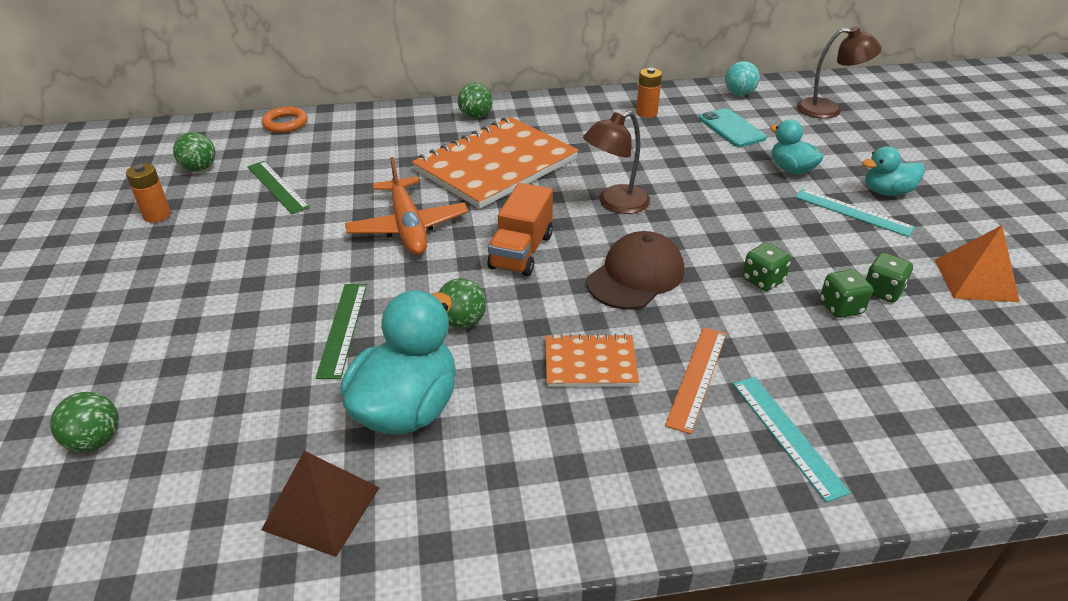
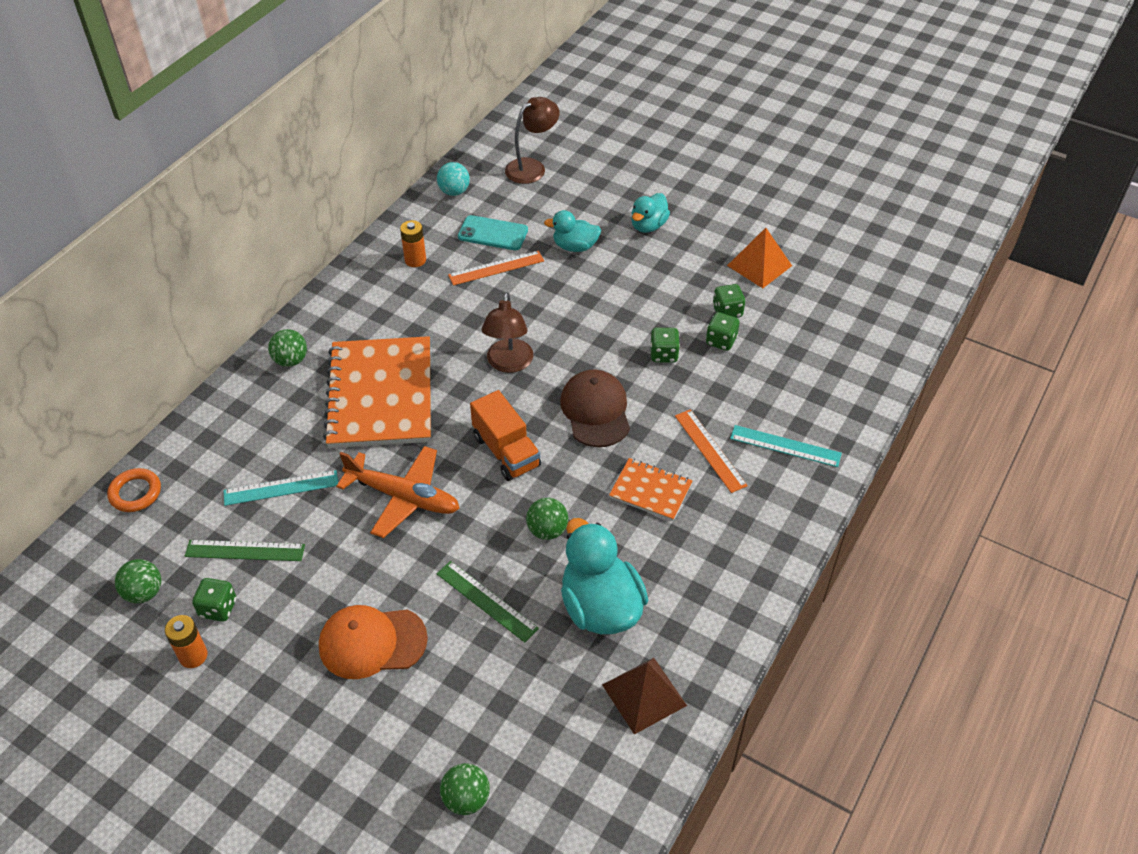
camera: 50 degrees left, 10 degrees up
orange notebook [545,334,639,387] -> orange notebook turned 75 degrees clockwise [609,458,693,521]
turquoise ruler [795,188,915,237] -> turquoise ruler moved to [223,470,338,506]
none -> green dice [192,578,236,622]
none -> orange cap [319,605,428,679]
none -> orange ruler [448,250,544,286]

